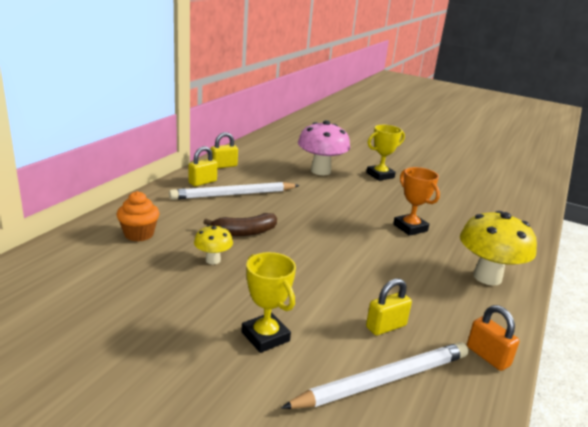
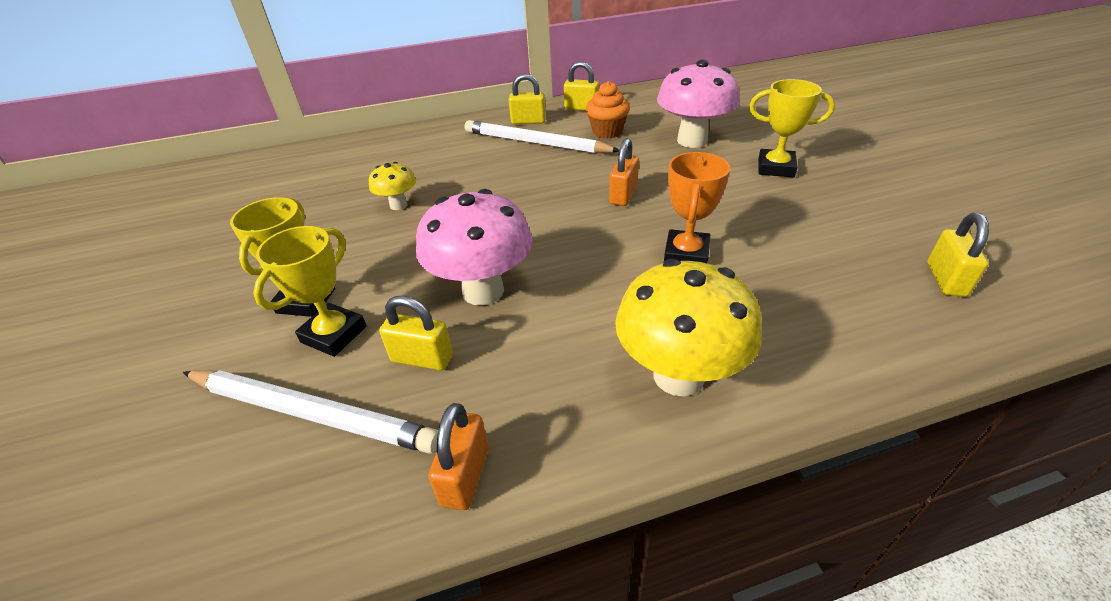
camera: 50 degrees right, 15 degrees up
orange cupcake [116,191,159,242] -> orange cupcake moved to [586,81,630,139]
brown banana [203,213,277,236] -> none
none -> yellow trophy [253,226,367,357]
none -> pink mushroom [416,189,532,305]
none -> orange padlock [609,138,639,206]
none -> yellow padlock [927,213,989,297]

